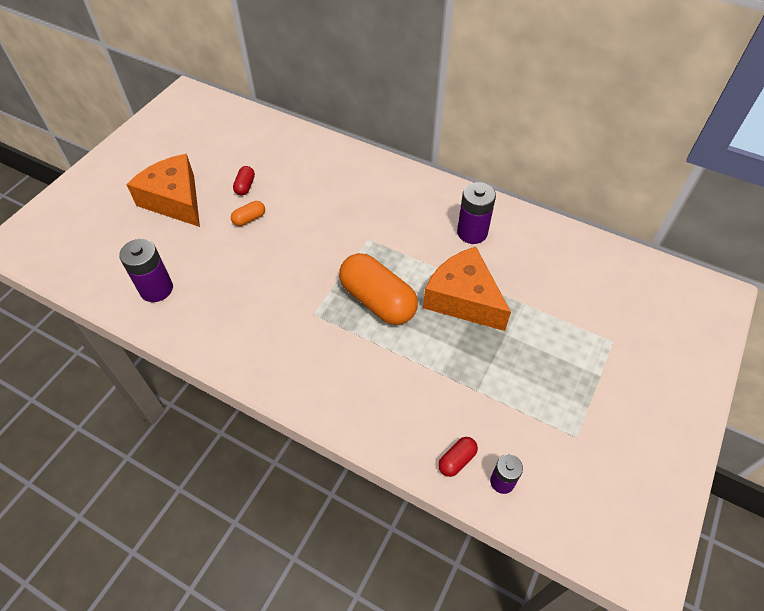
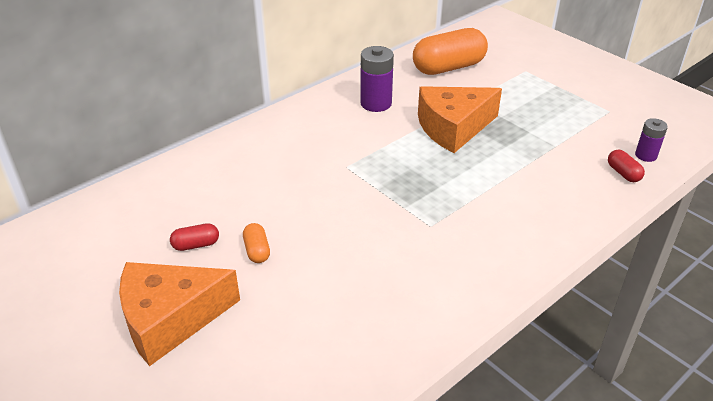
camera: 70 degrees left, 15 degrees down
purple battery [119,239,173,302] -> none
red capsule [233,166,255,195] -> red capsule turned 45 degrees counterclockwise [170,223,219,251]
orange capsule [339,253,418,325] -> orange capsule moved to [413,28,488,75]

